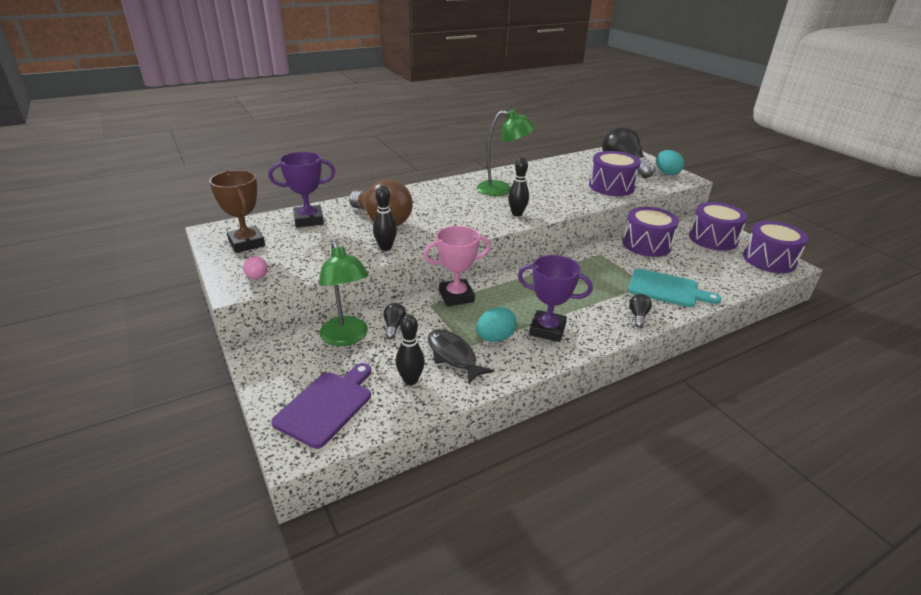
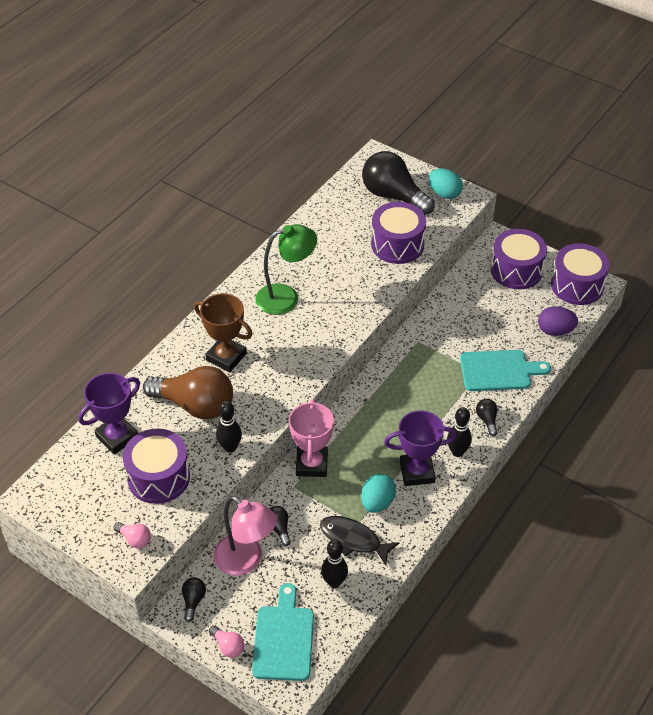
camera: 25 degrees left, 15 degrees up
brown trophy [209,170,265,253] -> brown trophy moved to [194,293,253,372]
purple cutting board [271,363,371,449] -> turquoise cutting board [252,583,314,681]
green lamp [319,241,369,346] -> pink lamp [213,496,277,576]
pink trophy [424,226,491,306] -> pink trophy turned 45 degrees counterclockwise [289,399,334,477]
black bowling pin [508,157,529,216] -> black bowling pin moved to [447,407,472,457]
purple drum [623,207,679,257] -> purple drum moved to [123,429,190,504]
none -> black light bulb [182,577,206,622]
none -> pink light bulb [209,625,244,658]
none -> purple egg [538,306,578,336]

